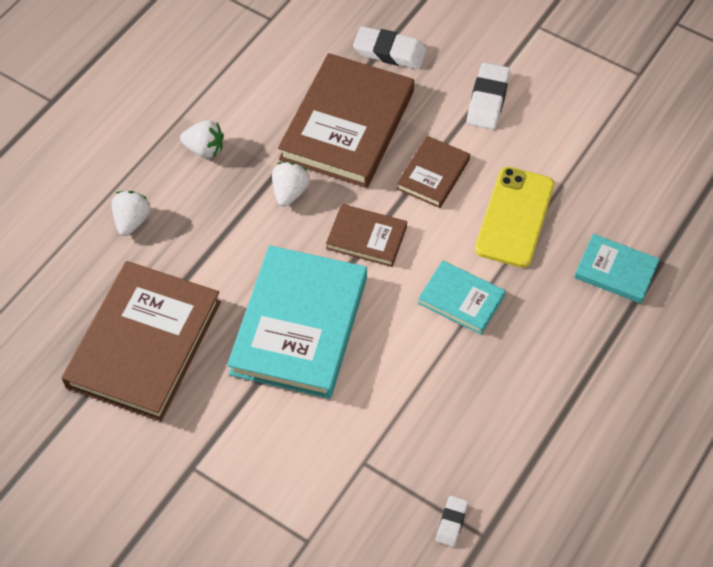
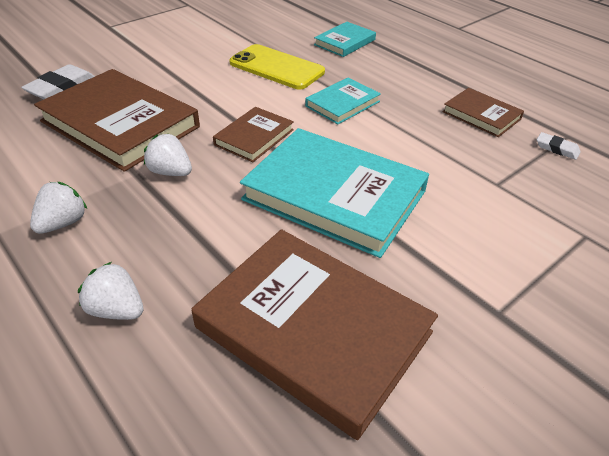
camera: 75 degrees left, 15 degrees down
brown book [397,136,470,208] -> brown book moved to [442,88,524,137]
white eraser [467,62,510,129] -> none

